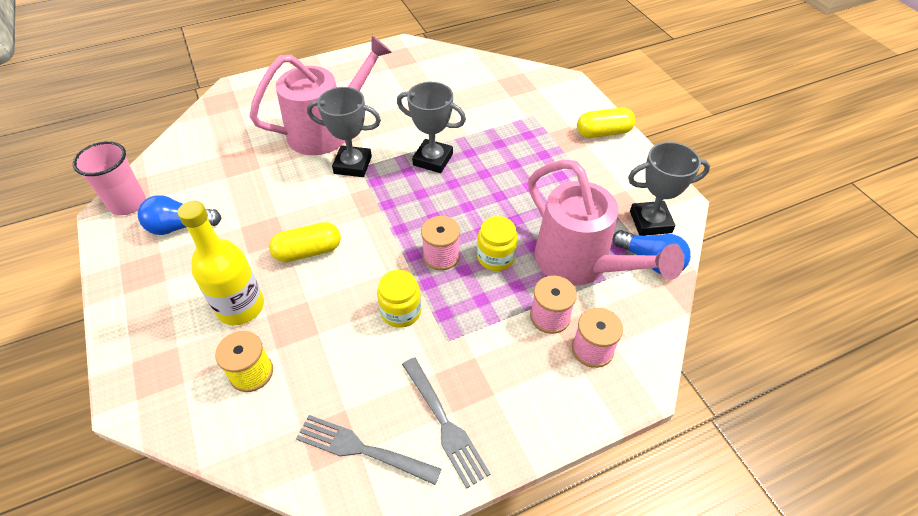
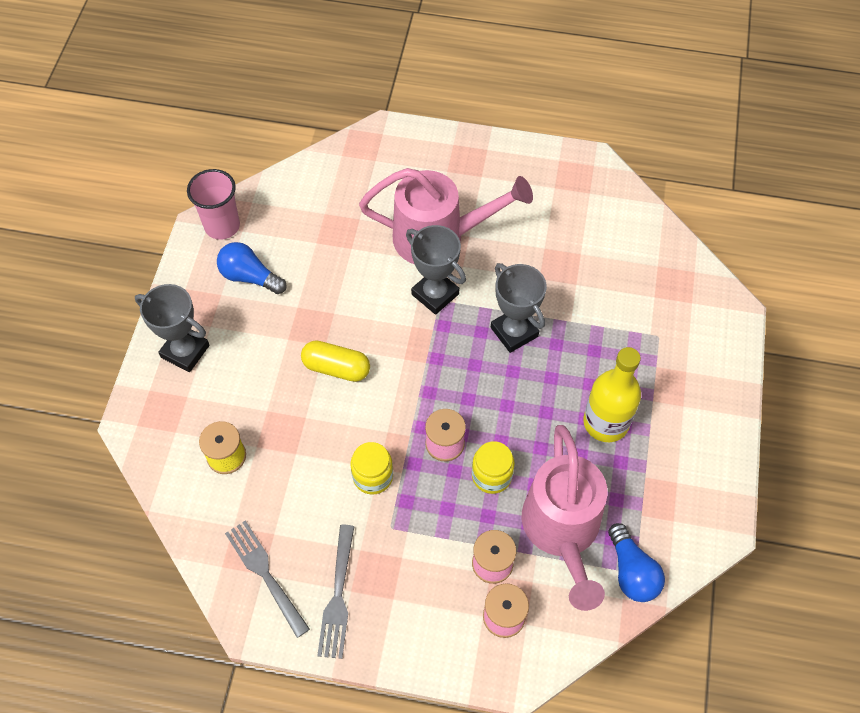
camera: 35 degrees right, 10 degrees up
yellow bottle [177,201,264,325] -> yellow bottle moved to [583,347,641,442]
yellow capsule [577,108,635,138] -> none
grey trophy [628,142,710,236] -> grey trophy moved to [135,284,209,372]

